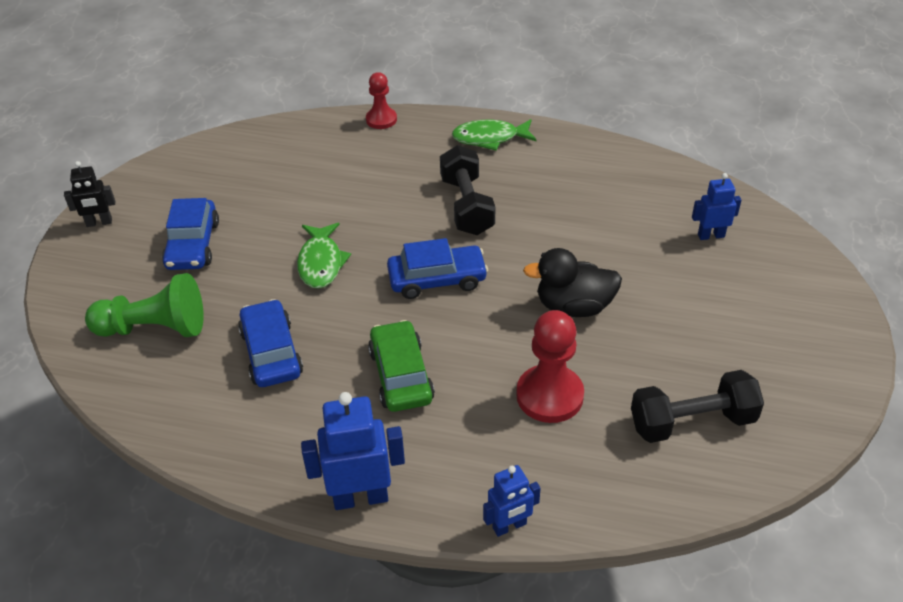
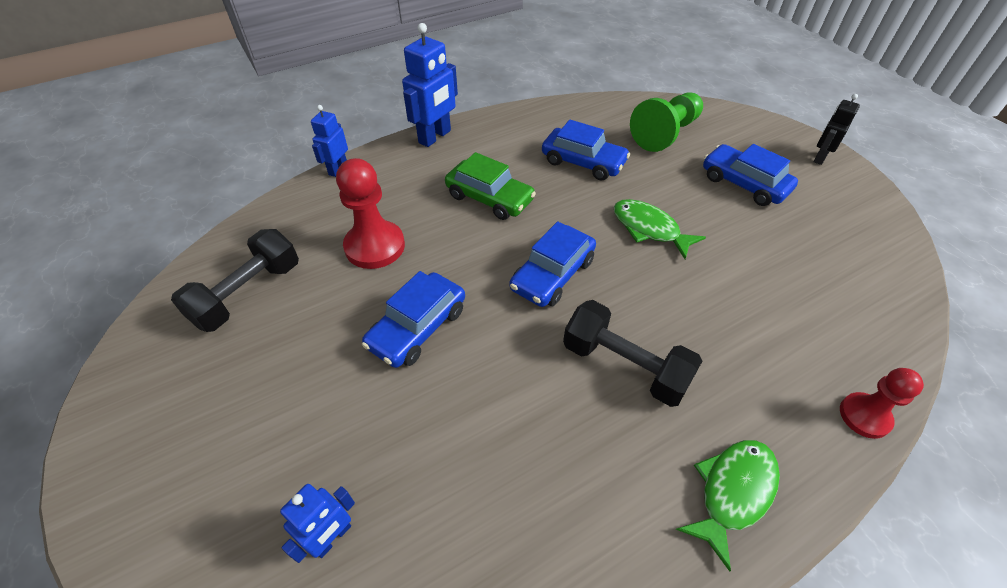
camera: 135 degrees right, 5 degrees up
black duck [523,248,622,317] -> blue car [362,271,465,368]

